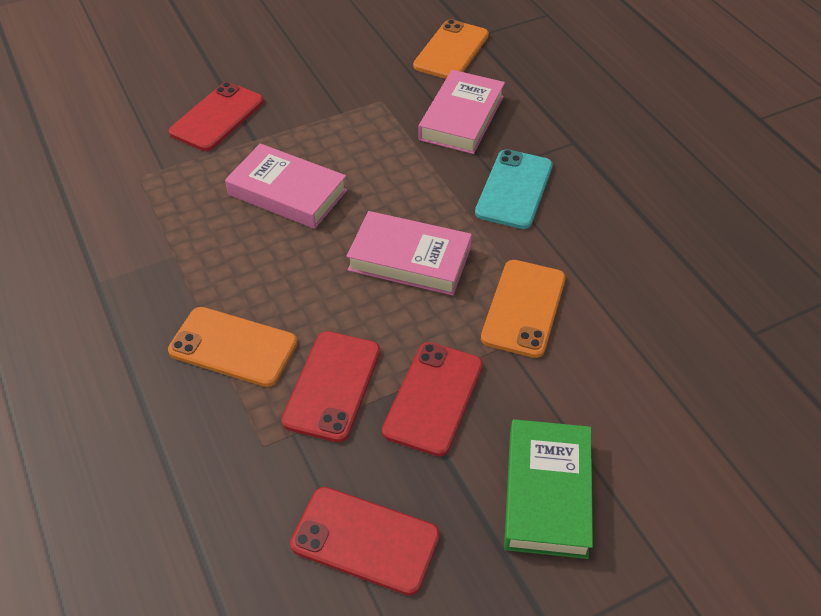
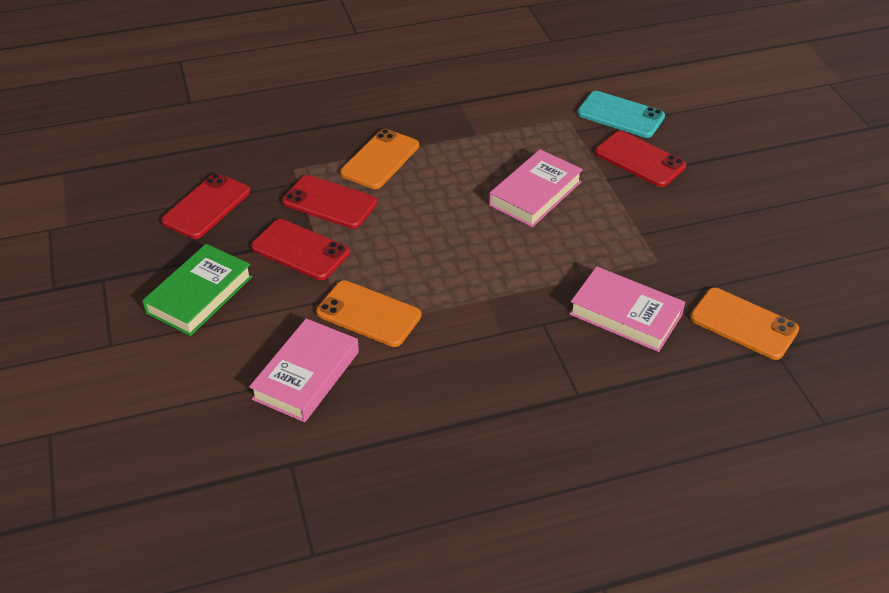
camera: 100 degrees right, 5 degrees down
pink book [346,211,472,295] -> pink book moved to [249,318,359,422]
turquoise phone [475,149,553,229] -> turquoise phone moved to [577,91,665,138]
green book [504,419,593,559] -> green book turned 75 degrees counterclockwise [142,244,252,336]

